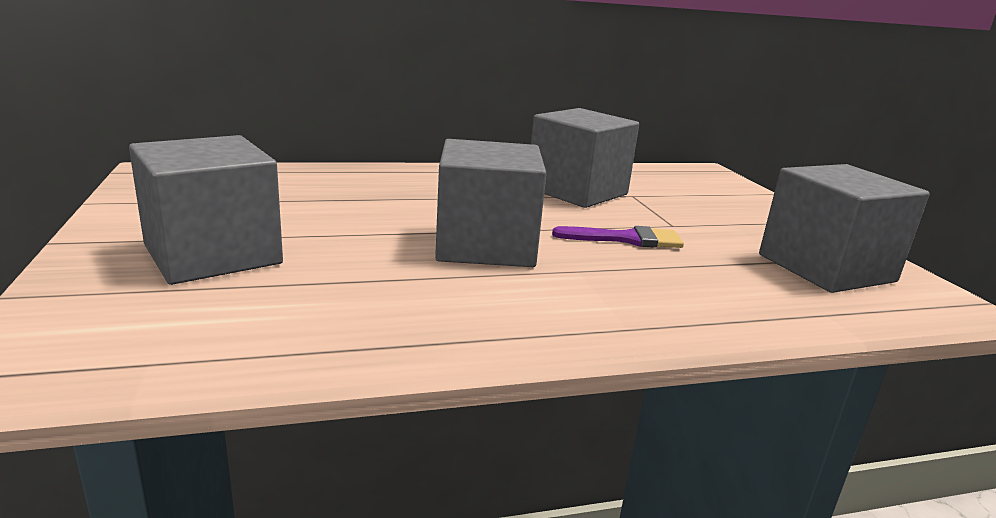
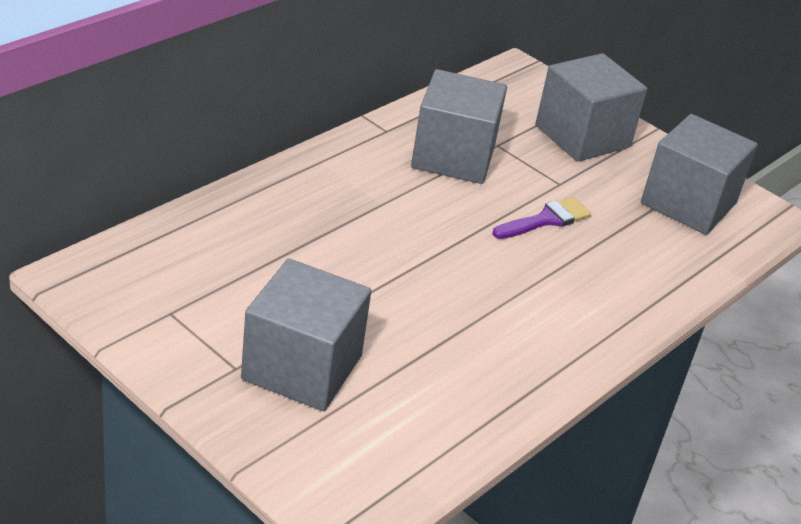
camera: 35 degrees left, 15 degrees up
grey cube [435,139,546,267] -> grey cube moved to [535,53,647,162]

